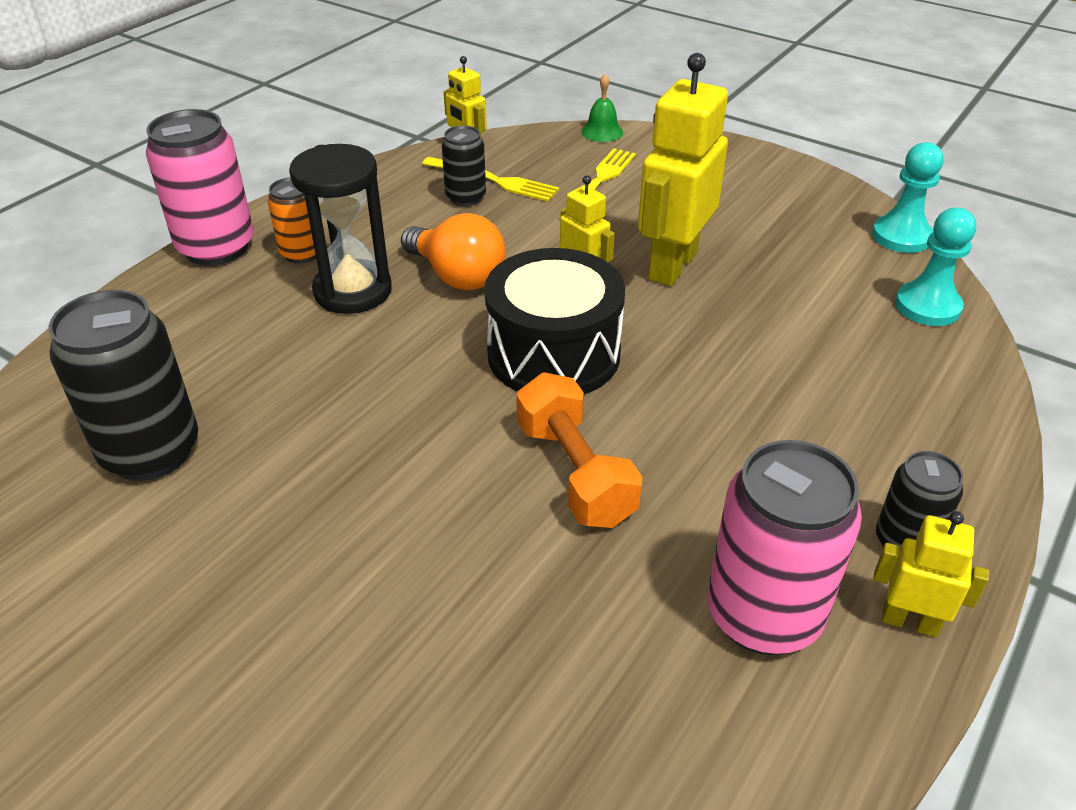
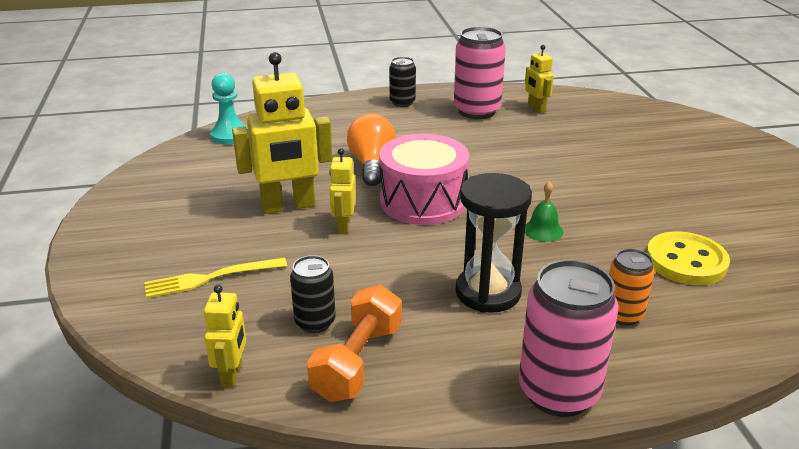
camera: 135 degrees left, 10 degrees down
black can [49,290,198,481] -> yellow button [646,231,730,285]
orange can [268,177,316,264] -> orange can moved to [609,249,654,325]
orange light bulb [401,213,506,290] -> orange light bulb moved to [347,113,396,186]
yellow fork [422,157,559,202] -> none
black drum [484,248,625,394] -> pink drum [379,134,469,225]
orange dumbbell [516,372,643,528] -> orange dumbbell moved to [307,285,402,402]
green bell [581,74,623,142] -> green bell moved to [525,181,563,242]
turquoise pawn [872,142,944,253] -> none
yellow robot [873,511,989,637] -> yellow robot moved to [525,45,554,113]

